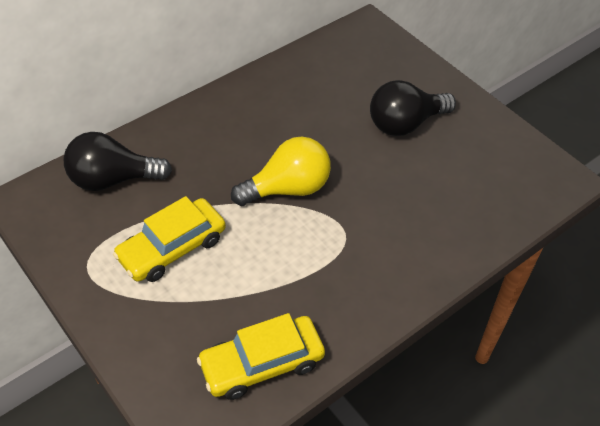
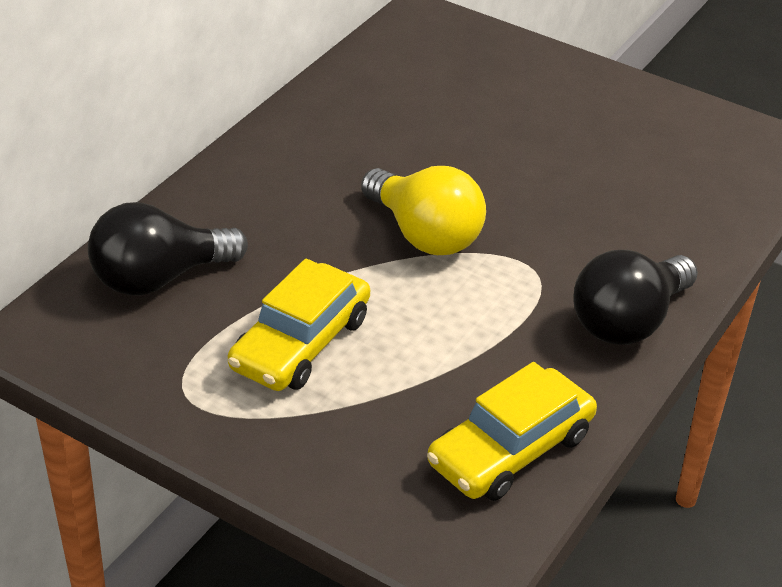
camera: 20 degrees left, 10 degrees down
yellow light bulb [231,137,331,206] -> yellow light bulb turned 90 degrees clockwise [361,166,486,255]
black light bulb [370,80,456,136] -> black light bulb moved to [574,250,698,345]

